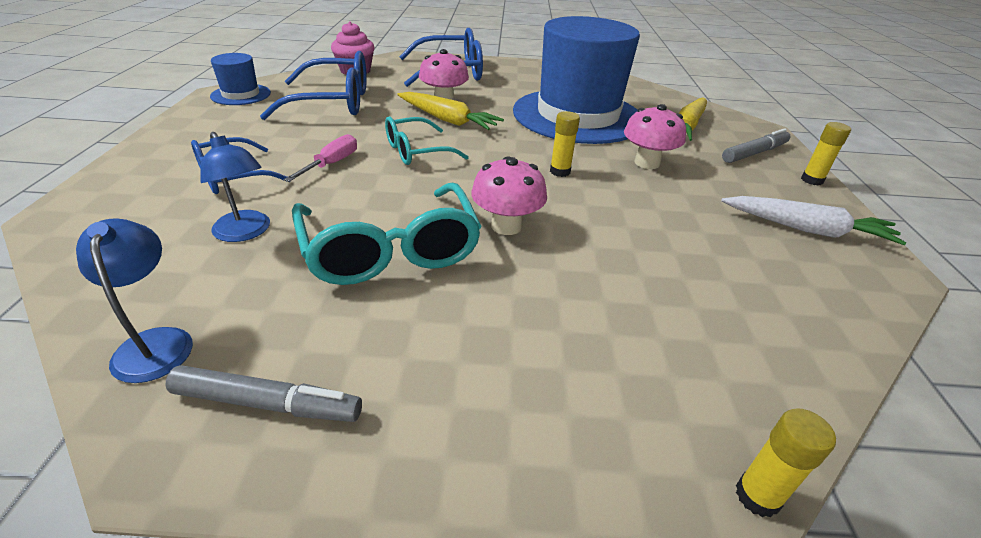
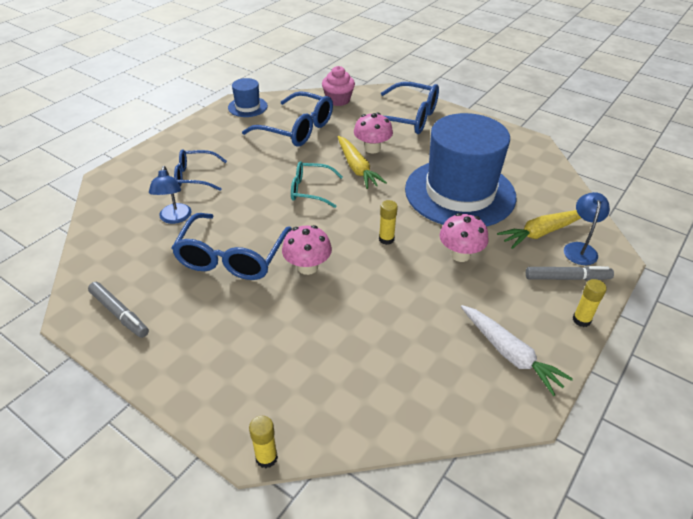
camera: 35 degrees right, 5 degrees up
blue lamp [76,218,193,383] -> blue lamp moved to [564,192,610,265]
pink screwdriver [284,134,357,182] -> none
turquoise glasses [292,183,482,285] -> blue glasses [172,213,292,280]

